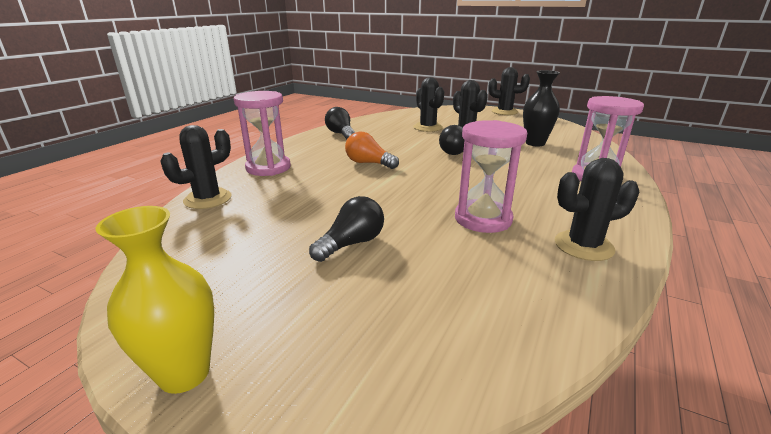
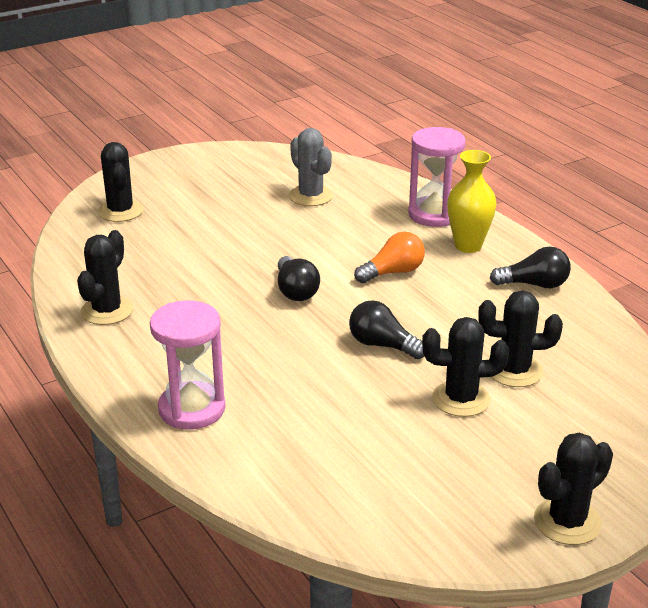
camera: 120 degrees right, 5 degrees up
yellow vase [96,206,214,394] -> yellow vase moved to [447,150,496,253]
black cactus [160,125,231,209] -> black cactus moved to [98,142,143,222]
black light bulb [309,196,384,262] -> black light bulb moved to [278,256,320,301]
pink hourglass [455,120,527,233] -> none
black vase [523,70,560,146] -> none
none -> grey cactus [289,128,333,206]

